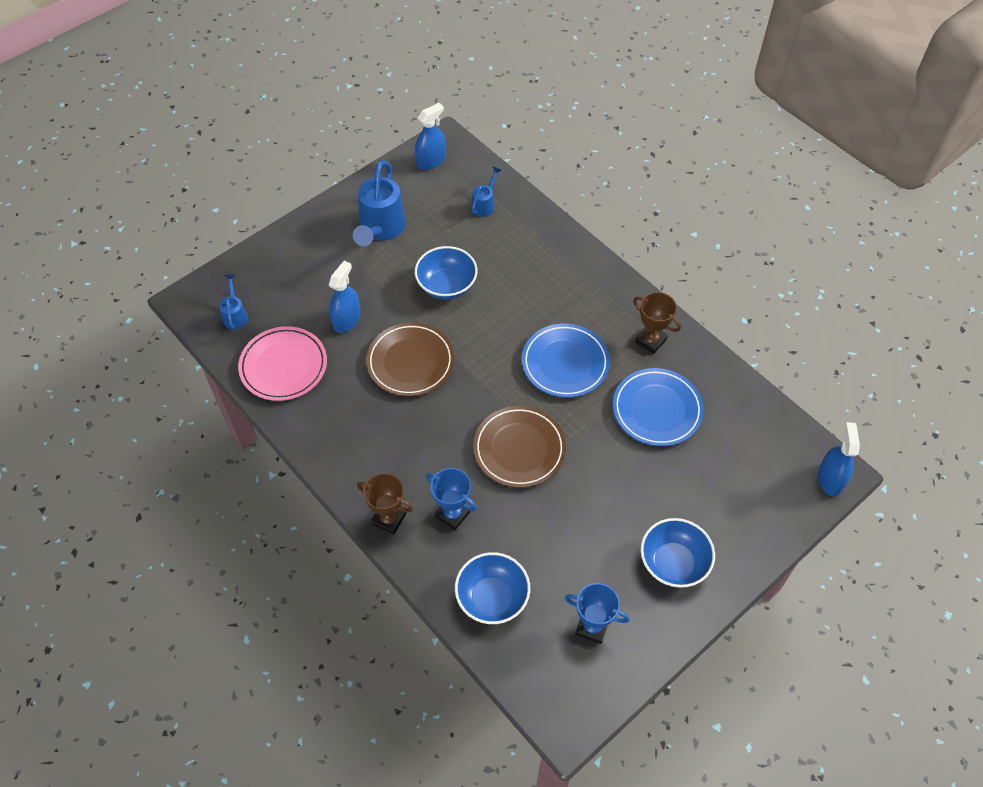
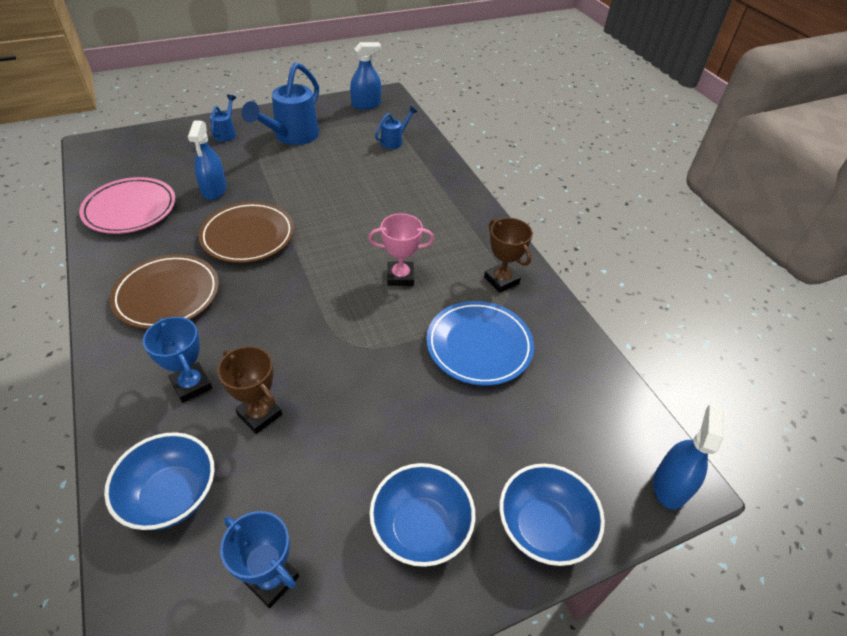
camera: 15 degrees right, 10 degrees down
blue watering can [219,274,248,330] -> blue watering can moved to [210,94,236,142]
blue spray bottle [329,261,361,333] -> blue spray bottle turned 135 degrees clockwise [188,120,227,200]
brown trophy [357,473,413,535] -> brown trophy moved to [217,346,282,434]
blue bowl [415,246,478,300] -> blue bowl moved to [500,463,605,566]
brown plate [473,406,566,488] -> brown plate moved to [110,254,219,329]
blue plate [522,323,610,398] -> pink trophy [368,213,434,286]

